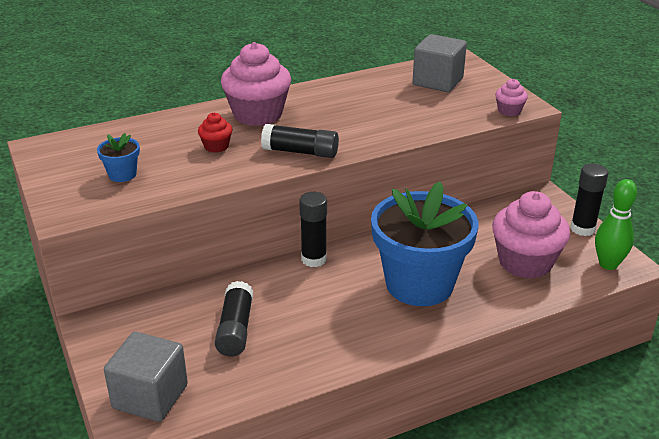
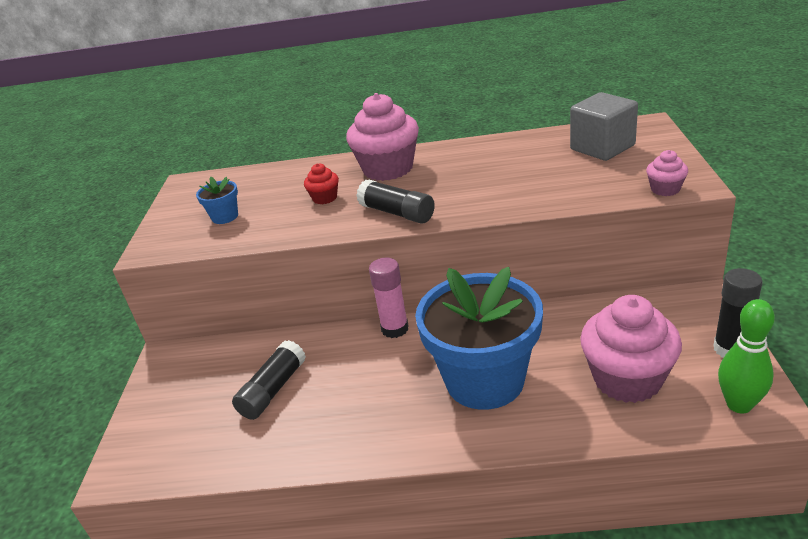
camera: 30 degrees right, 0 degrees up
grey cube [104,332,188,422] -> none
black glue stick [299,192,327,267] -> pink glue stick [369,258,409,338]

